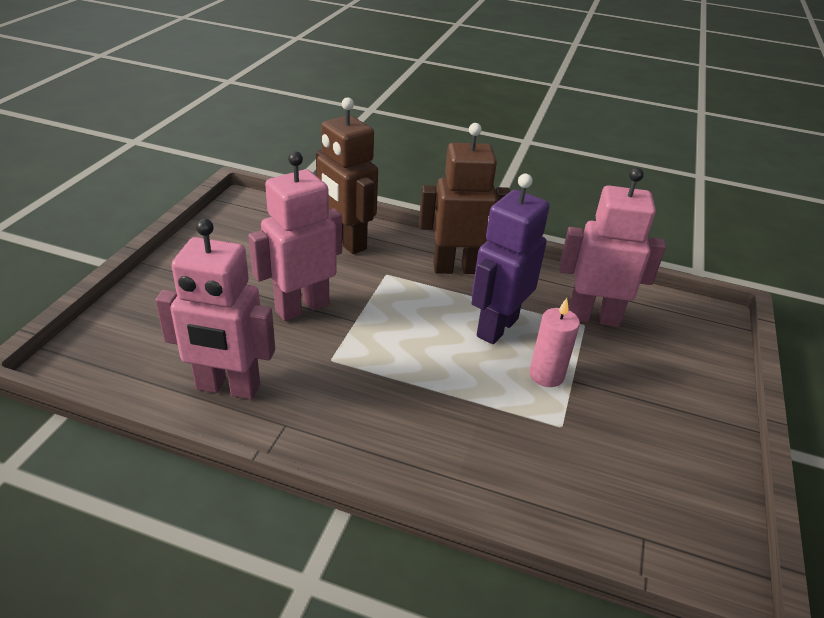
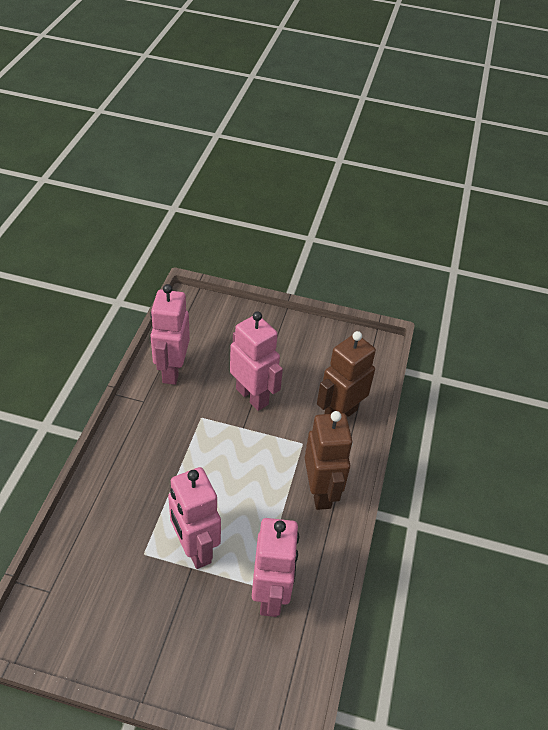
camera: 85 degrees right, 10 degrees up
purple robot [472,174,550,344] -> none
pink candle [529,298,580,387] -> pink robot [168,467,221,569]

